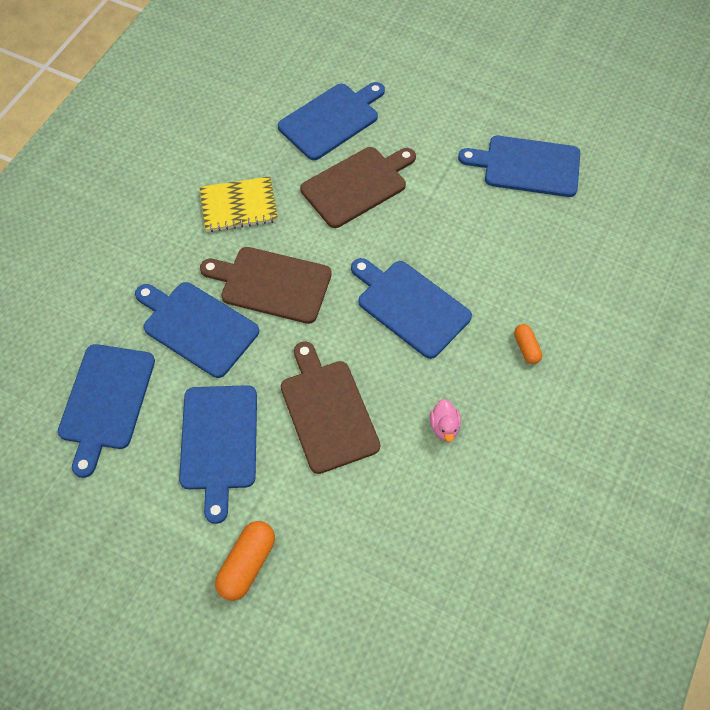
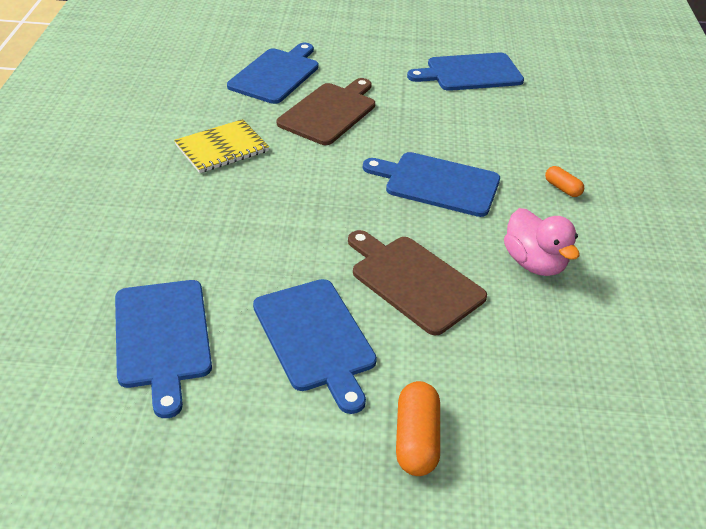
camera: 25 degrees left, 20 degrees down
blue cutting board [135,282,259,378] -> none
brown cutting board [200,247,332,324] -> none
pink duck [430,399,461,442] -> pink duck [504,208,579,276], size x1.79

